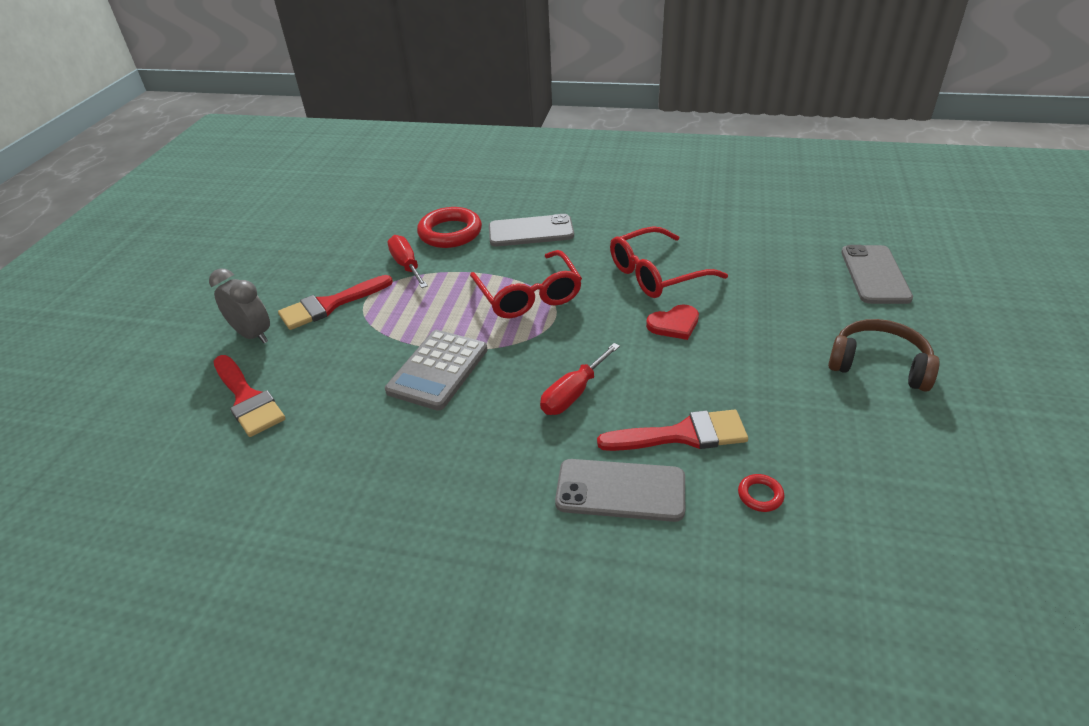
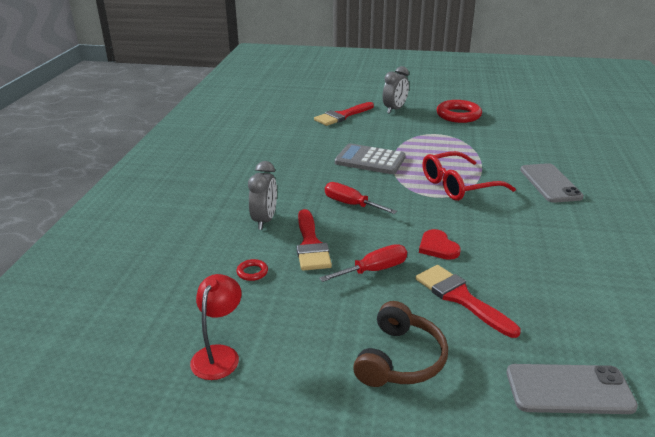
camera: 85 degrees right, 10 degrees down
red brush [278,275,393,330] -> red brush moved to [416,265,521,338]
red screwdriver [387,235,428,288] -> red screwdriver moved to [319,244,407,282]
red ring [417,207,482,248] -> red ring moved to [437,100,482,123]
grey phone [555,459,685,522] -> grey clock [248,161,277,230]
red glasses [610,226,728,298] -> none
none -> red lamp [190,274,241,380]

